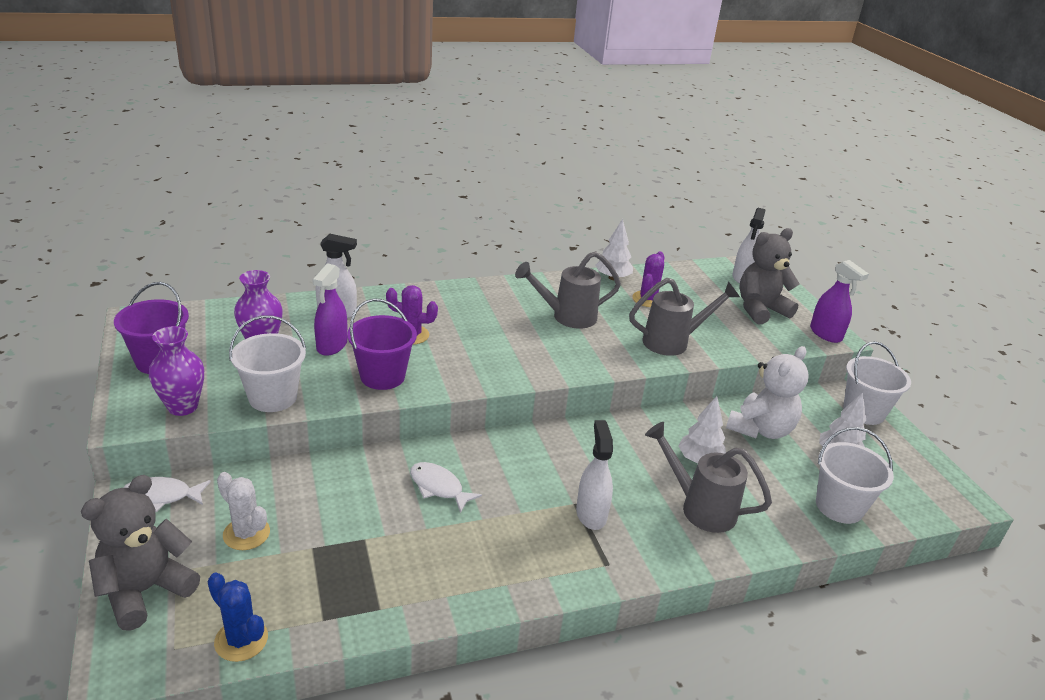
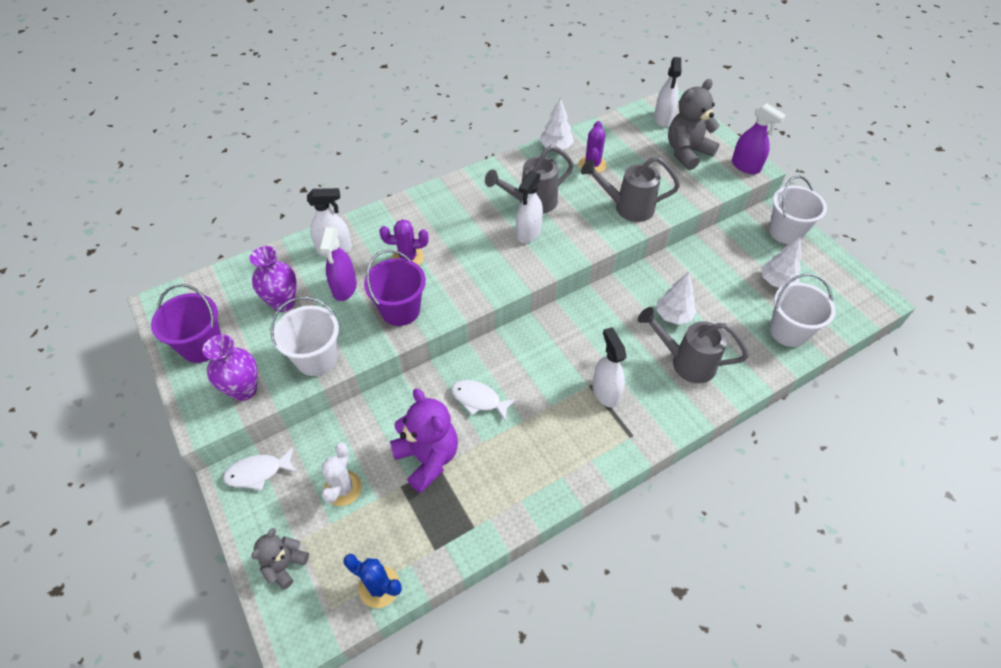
camera: 10 degrees left, 20 degrees up
grey teddy bear [81,475,200,631] -> grey teddy bear [252,528,309,590], size x0.58
white cactus [217,472,270,550] -> white cactus turned 75 degrees clockwise [321,442,362,506]
grey watering can [629,278,740,356] -> grey watering can turned 150 degrees counterclockwise [581,156,680,222]
white teddy bear [726,346,809,439] -> none
none -> purple teddy bear [390,388,458,493]
none -> white spray bottle [516,171,543,243]

